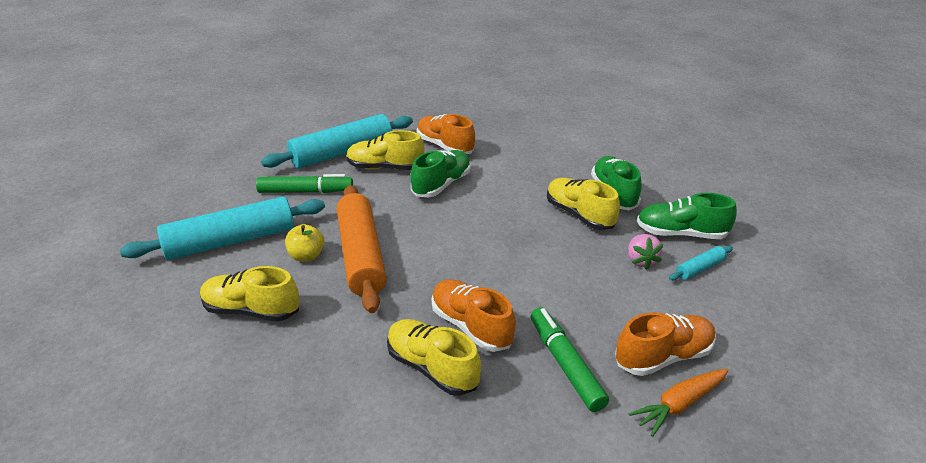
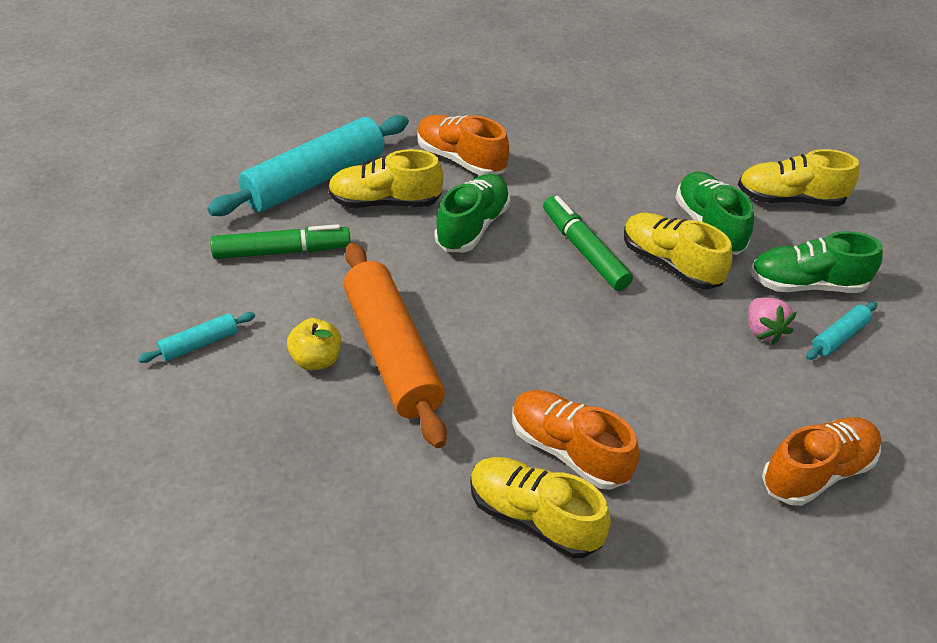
camera: 10 degrees left, 10 degrees up
turquoise rolling pin [120,196,325,260] -> turquoise rolling pin [138,312,255,363], size x0.43
yellow shoe [200,266,300,322] -> yellow shoe moved to [738,149,859,206]
green marker [531,307,609,412] -> green marker moved to [543,196,633,291]
orange carrot [629,369,729,437] -> none

